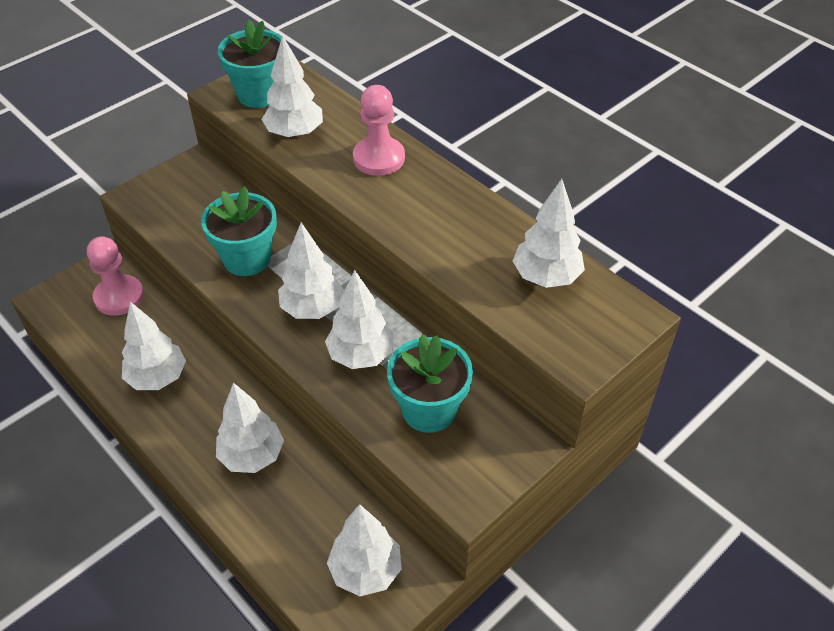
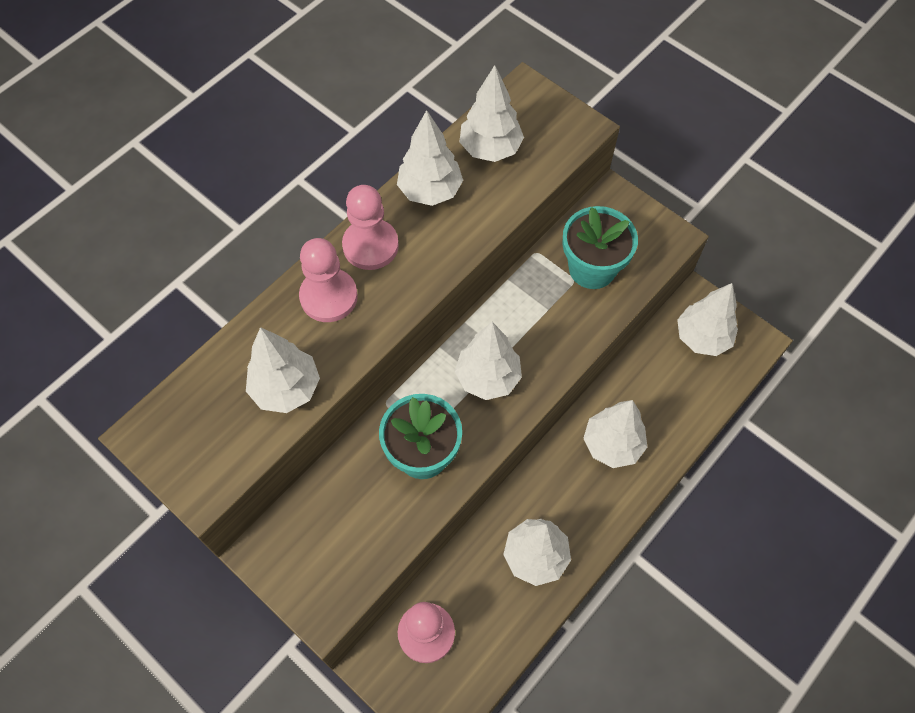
camera: 95 degrees left, 15 degrees up
turquoise flower pot [217,20,282,108] -> none
white tree [325,270,393,369] -> white tree moved to [397,110,463,206]
none -> pink pawn [342,185,399,270]

